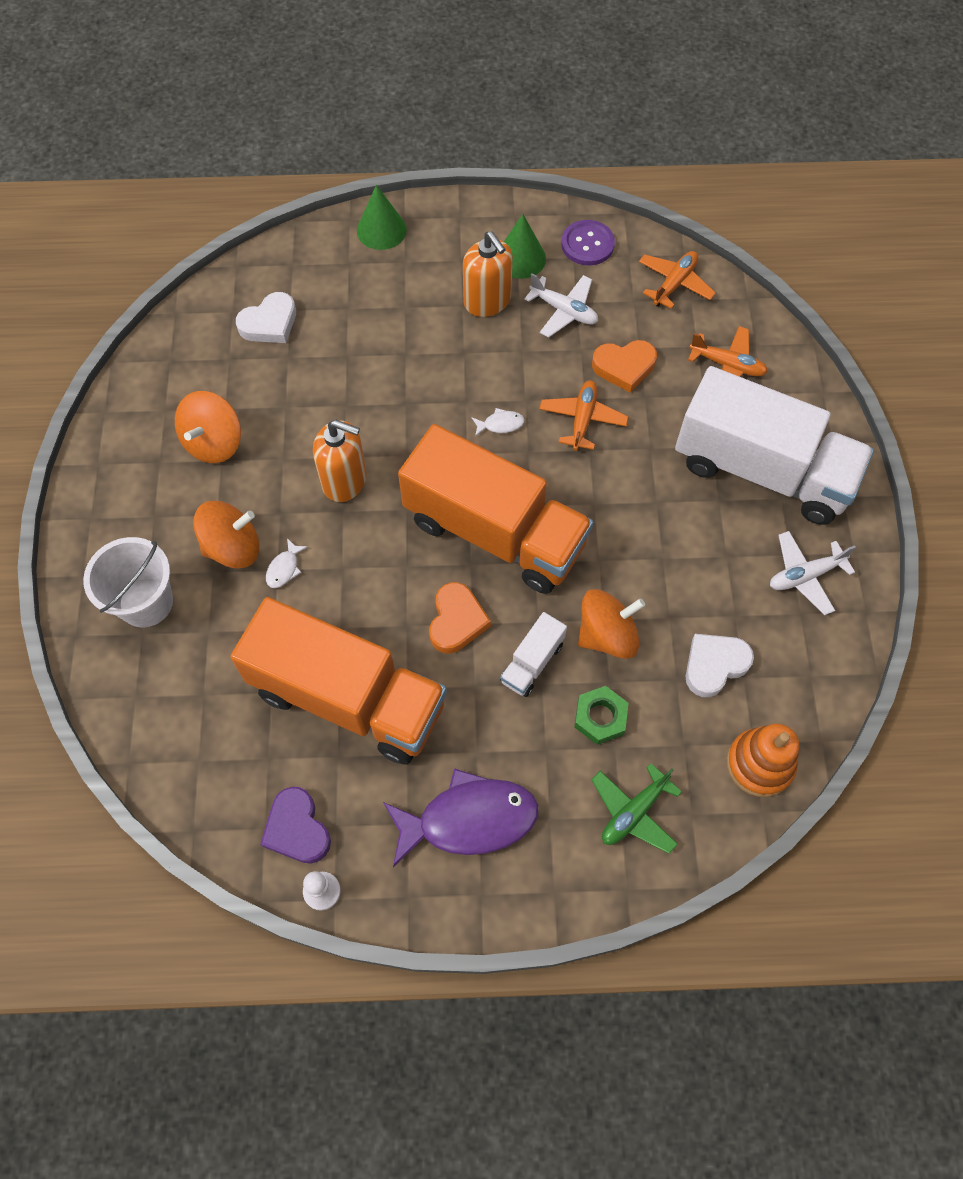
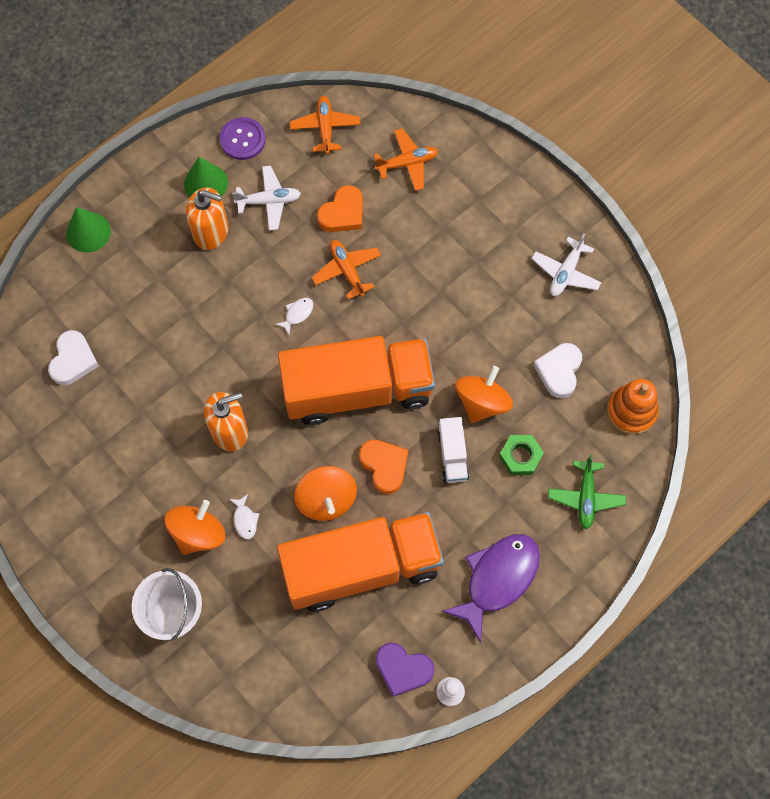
camera: 40 degrees left, 5 degrees up
orange spinning top [175,391,241,463] -> orange spinning top moved to [294,466,357,521]
white truck [675,366,874,525] -> none

